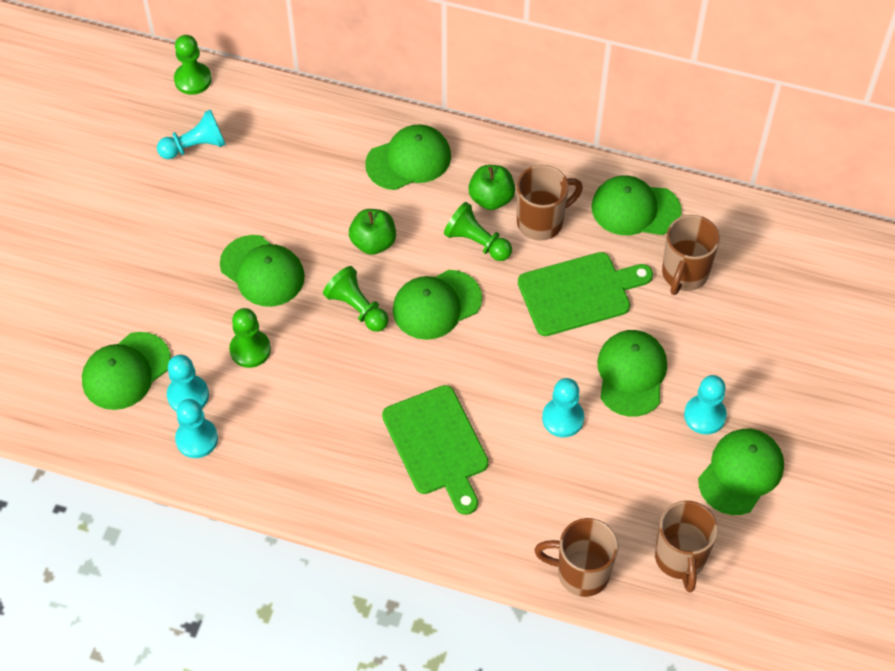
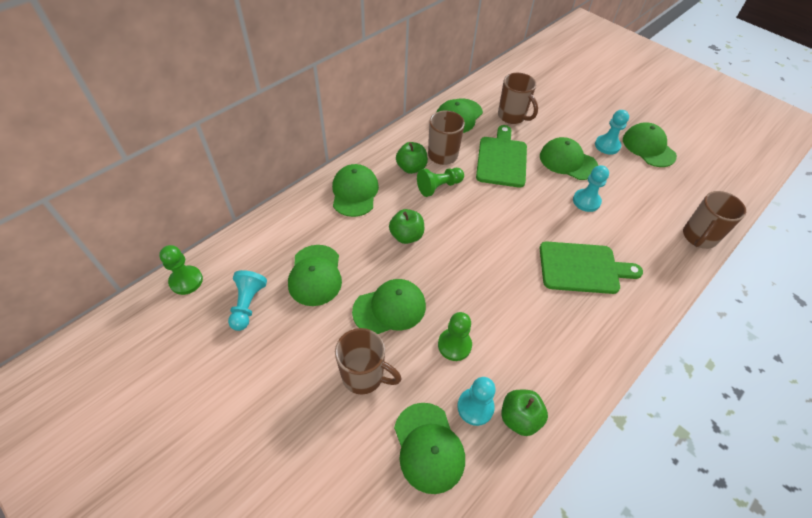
camera: 65 degrees left, 5 degrees down
turquoise pawn [175,399,218,458] -> green apple [501,390,548,436]
green pawn [323,266,389,332] -> none
green cap [393,270,482,340] -> green cap moved to [288,245,342,306]
brown mug [655,501,718,592] -> brown mug moved to [335,328,402,394]

